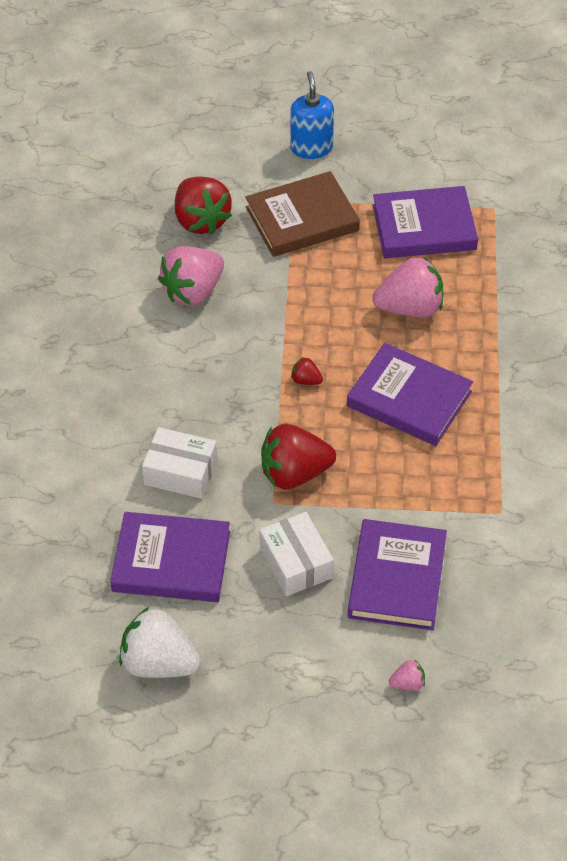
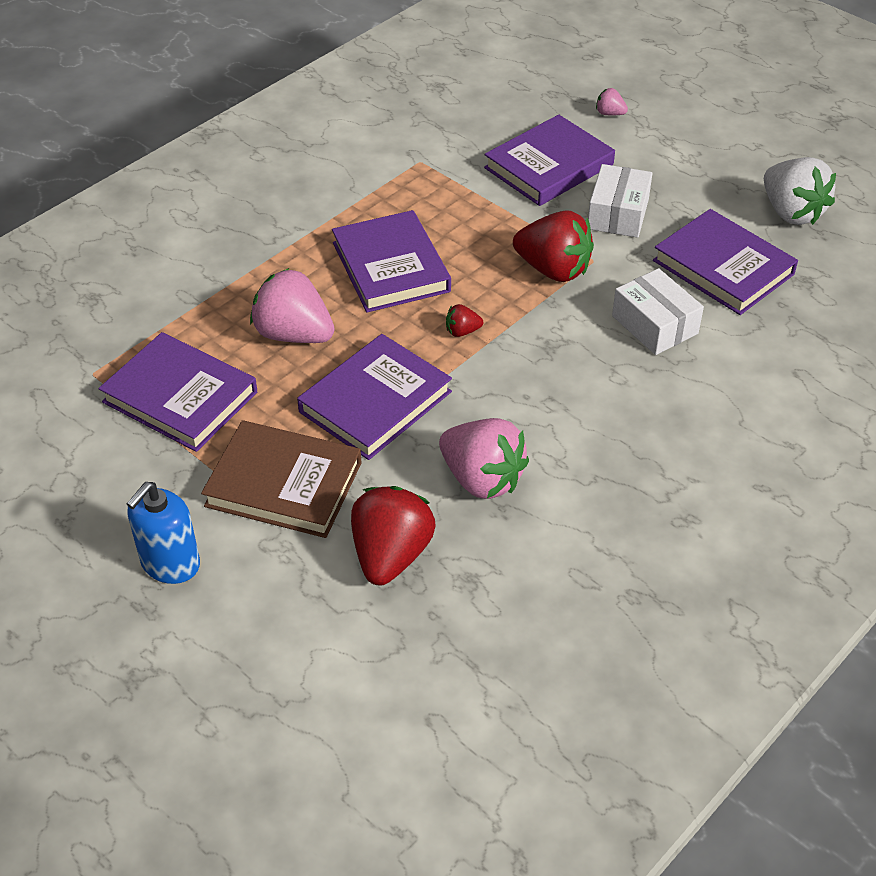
camera: 140 degrees left, 5 degrees down
pink strawberry [158,246,224,306] -> pink strawberry turned 45 degrees clockwise [439,418,529,499]
red strawberry [291,357,323,385] -> red strawberry turned 105 degrees clockwise [446,304,483,337]
none -> purple book [297,334,452,460]

